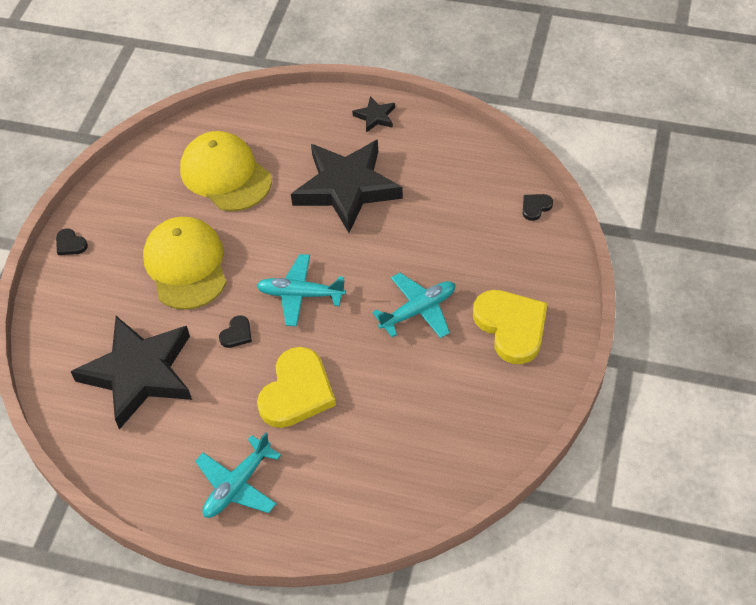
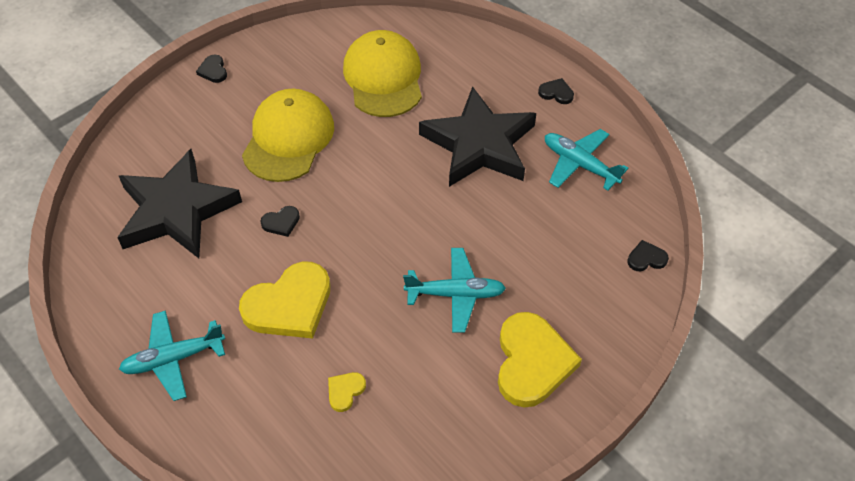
camera: 30 degrees right, 0 degrees up
turquoise plane [256,254,346,327] -> turquoise plane moved to [545,129,628,191]
black star [352,96,395,133] -> black heart [538,78,574,104]
none -> yellow heart [328,372,366,412]

